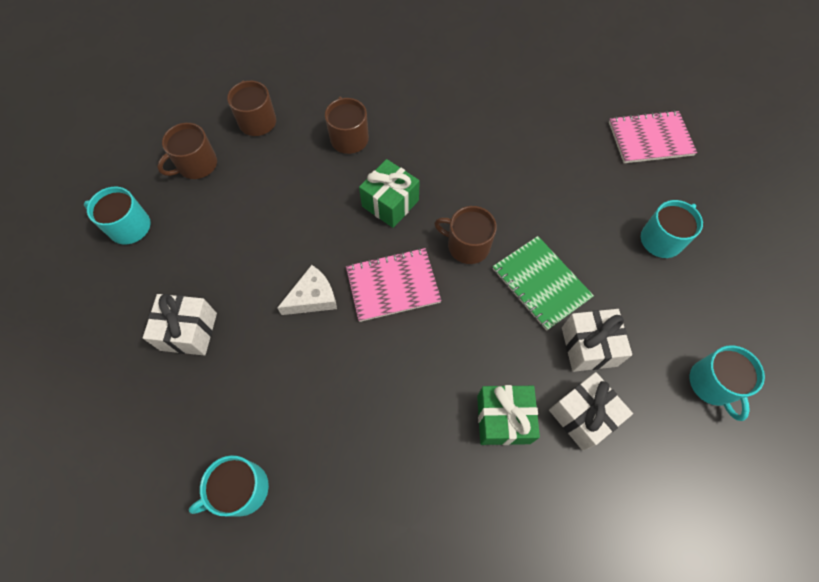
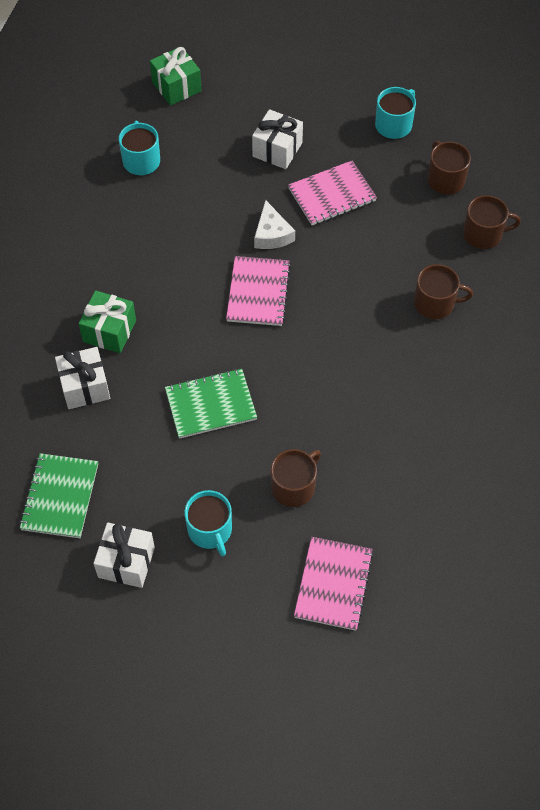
camera: 110 degrees right, 5 degrees down
green gift [359,159,420,228] -> green gift moved to [150,46,202,106]
brown mug [434,206,497,264] -> brown mug moved to [271,449,321,507]
white gift [562,309,632,372] -> white gift moved to [94,522,155,588]
turquoise mug [689,345,765,421] -> green notebook [19,453,98,538]
none -> pink notebook [288,160,377,225]

